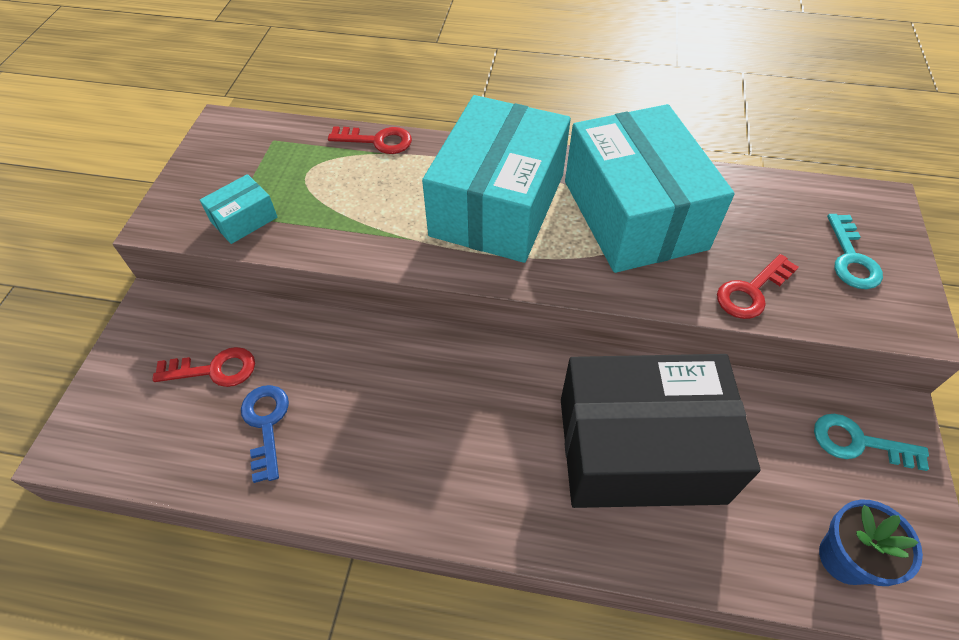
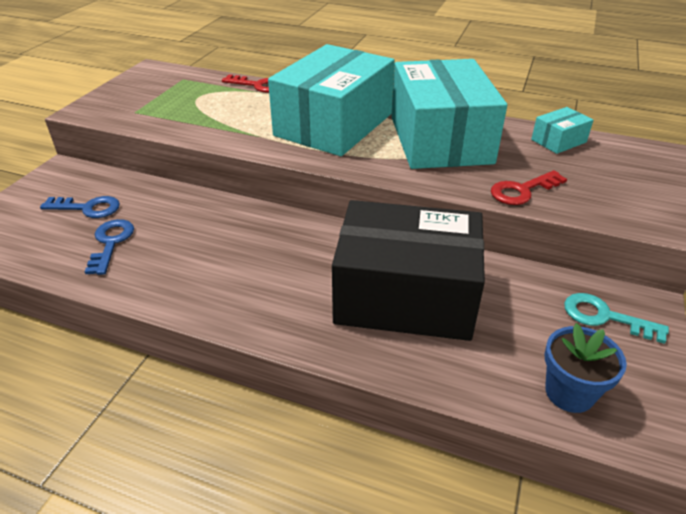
camera: 10 degrees right, 15 degrees down
red key [152,347,255,387] -> blue key [40,196,120,218]
turquoise box [200,174,277,244] -> turquoise box moved to [531,107,593,154]
turquoise key [827,214,883,289] -> none

